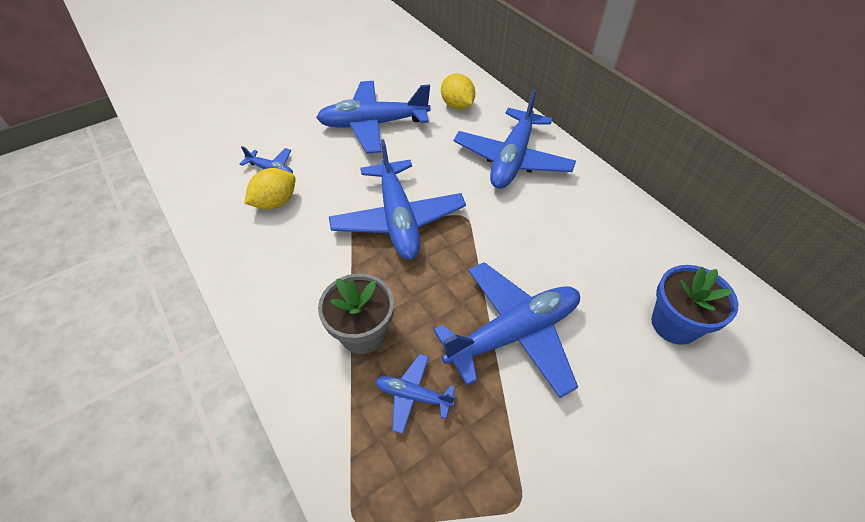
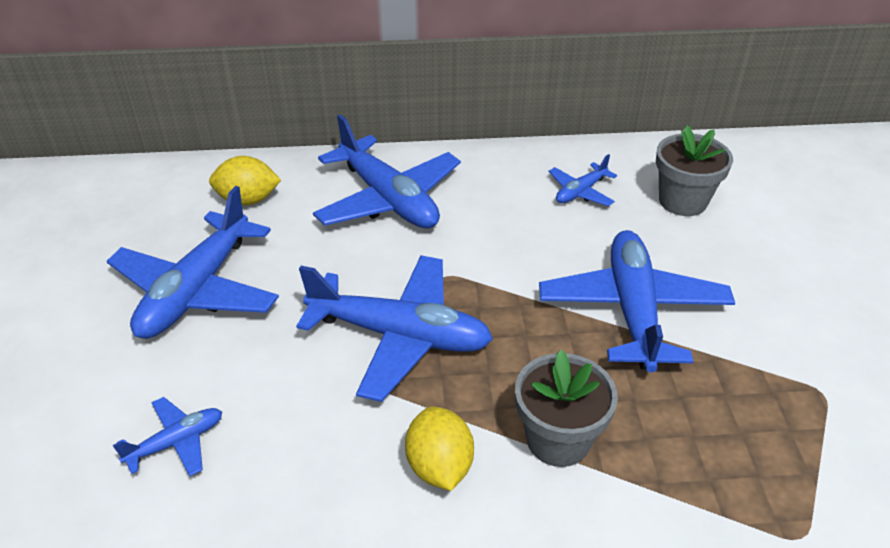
camera: 60 degrees left, 10 degrees down
yellow lemon [244,168,295,210] -> yellow lemon moved to [405,406,474,491]
blue plane [375,354,455,434] -> blue plane moved to [549,154,617,206]
blue flower pot [652,265,738,345] -> grey flower pot [656,125,733,216]

